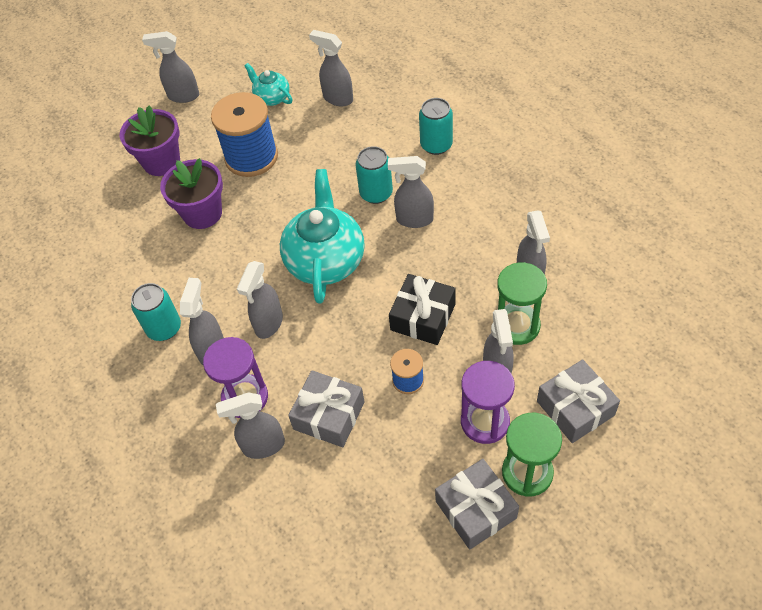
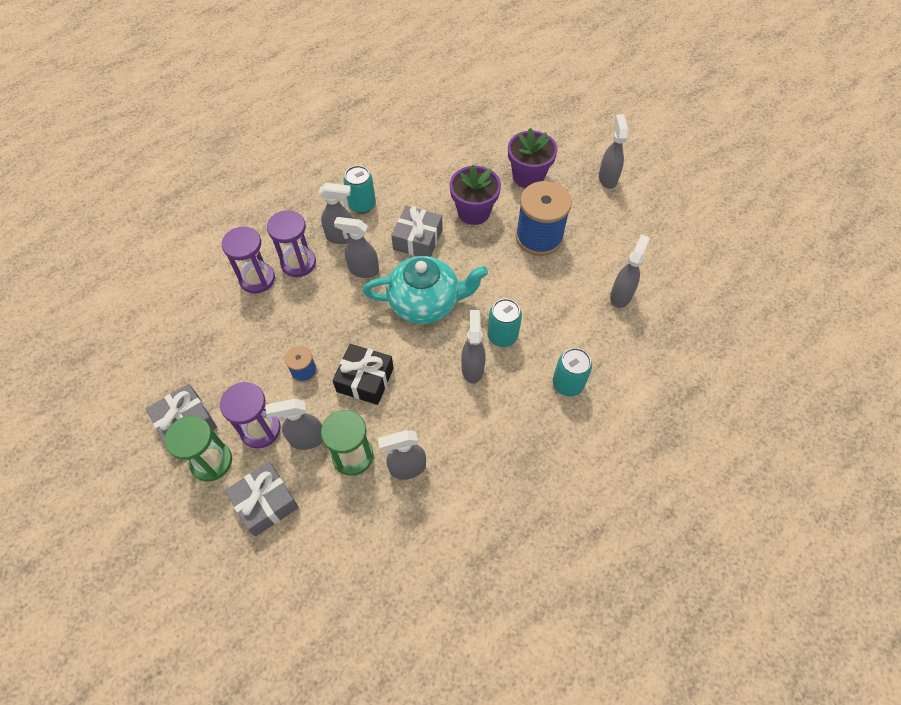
camera: 80 degrees right, 5 degrees up
grey spray bottle [216,393,285,459] -> purple hourglass [222,227,275,294]
turquoise teapot [245,63,293,106] -> none
grey gift [288,370,365,447] -> grey gift moved to [391,206,442,257]

